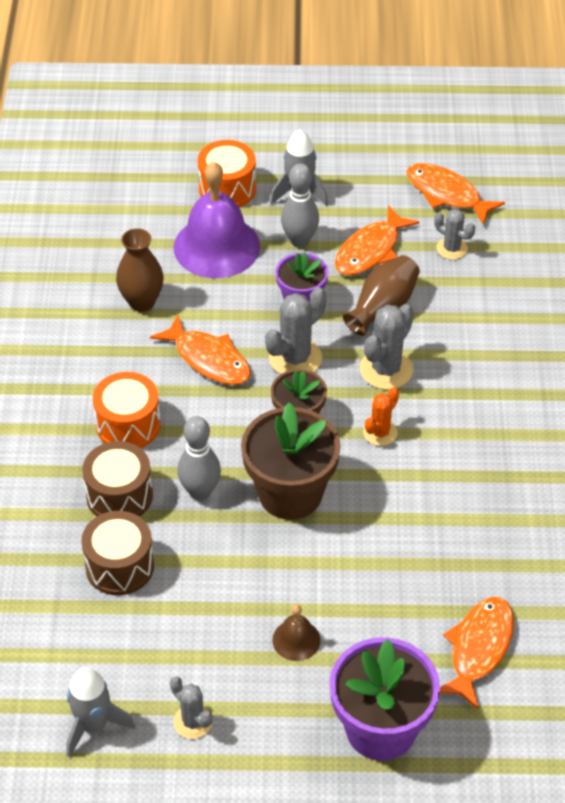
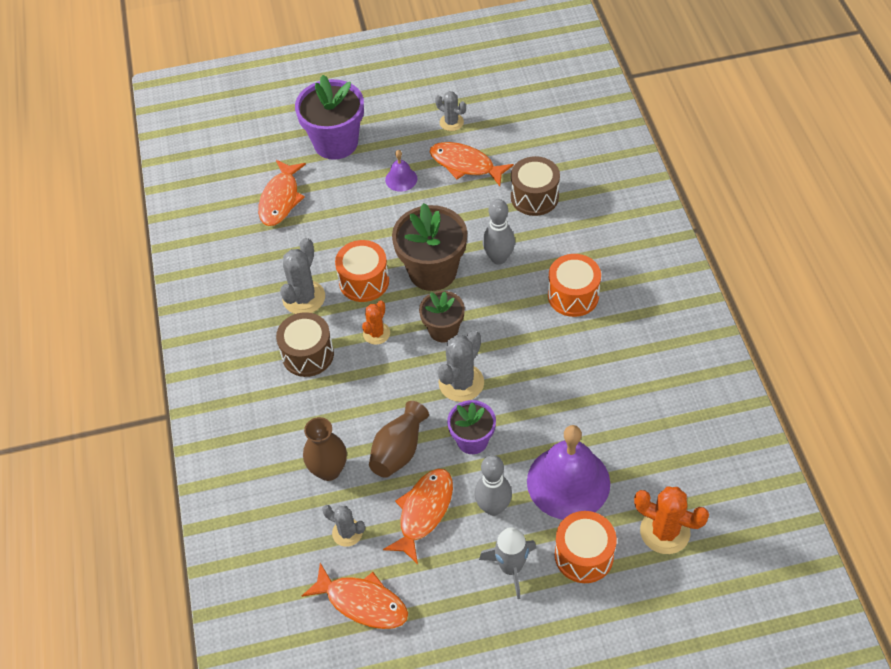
camera: 170 degrees right, 5 degrees up
grey rocket [67,667,135,758] -> none
brown drum [82,441,153,517] -> brown drum moved to [276,312,334,377]
brown vase [116,228,164,312] -> brown vase moved to [303,417,347,481]
orange fish [150,315,251,385] -> orange fish moved to [430,142,514,186]
brown bell [272,604,321,661] -> purple bell [385,150,417,192]
grey cactus [360,304,414,389] -> grey cactus moved to [280,238,325,314]
none -> orange drum [335,240,389,302]
none -> orange cactus [634,487,709,554]

